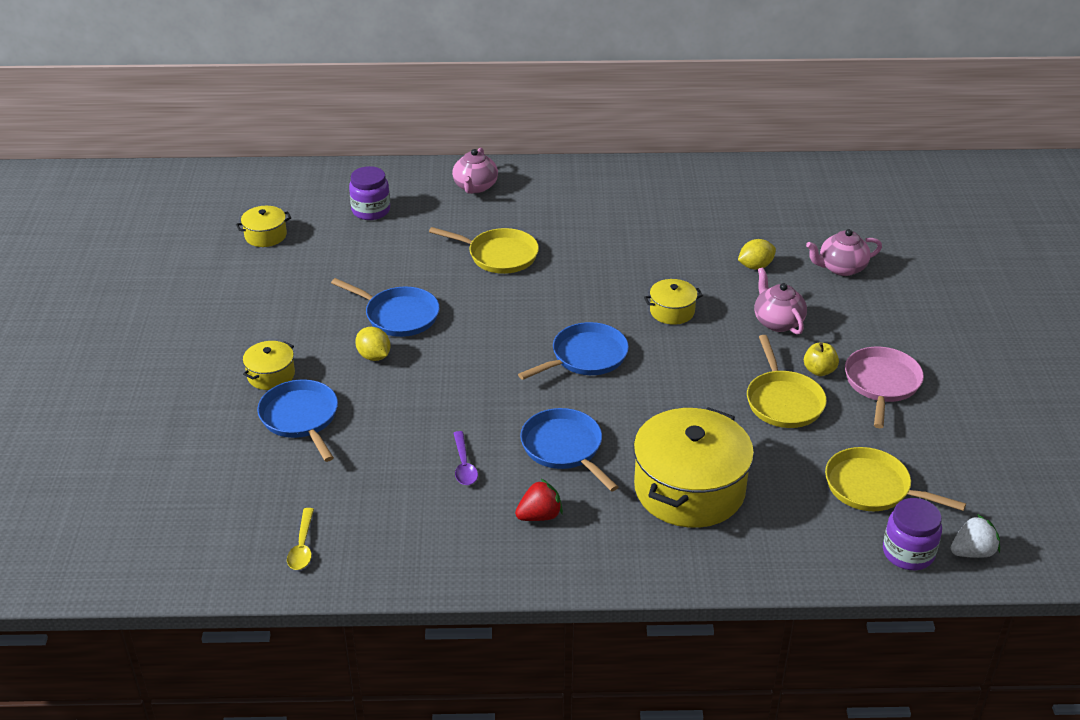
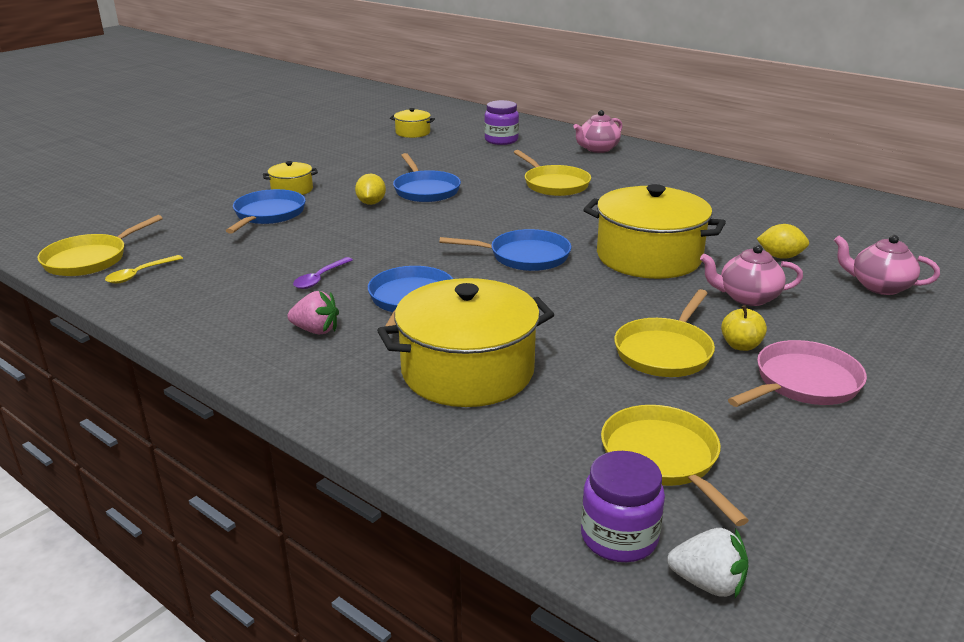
camera: 40 degrees right, 10 degrees down
red strawberry [515,478,563,521] -> pink strawberry [287,291,339,334]
yellow pot [644,279,703,325] -> yellow pot [583,184,726,279], size x2.13
pink teapot [754,267,807,335] -> pink teapot turned 105 degrees counterclockwise [700,245,803,306]
none -> yellow pan [37,215,163,276]

